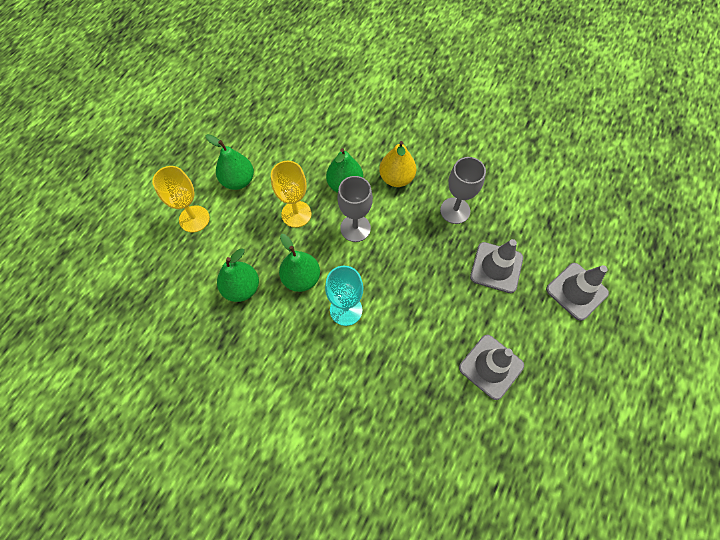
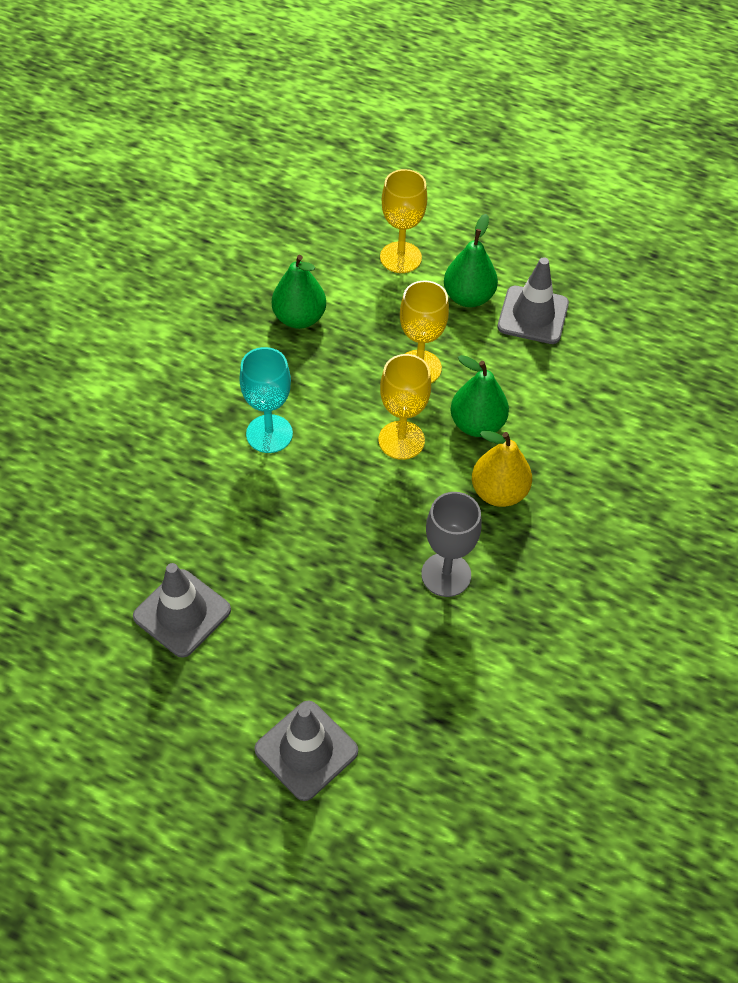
camera: 85 degrees right, 10 degrees down
green pear [279,234,320,292] -> none
grey goblet [337,176,373,242] -> yellow goblet [379,354,431,460]
grey traffic cone [470,239,523,293] -> grey traffic cone moved to [498,257,569,344]

